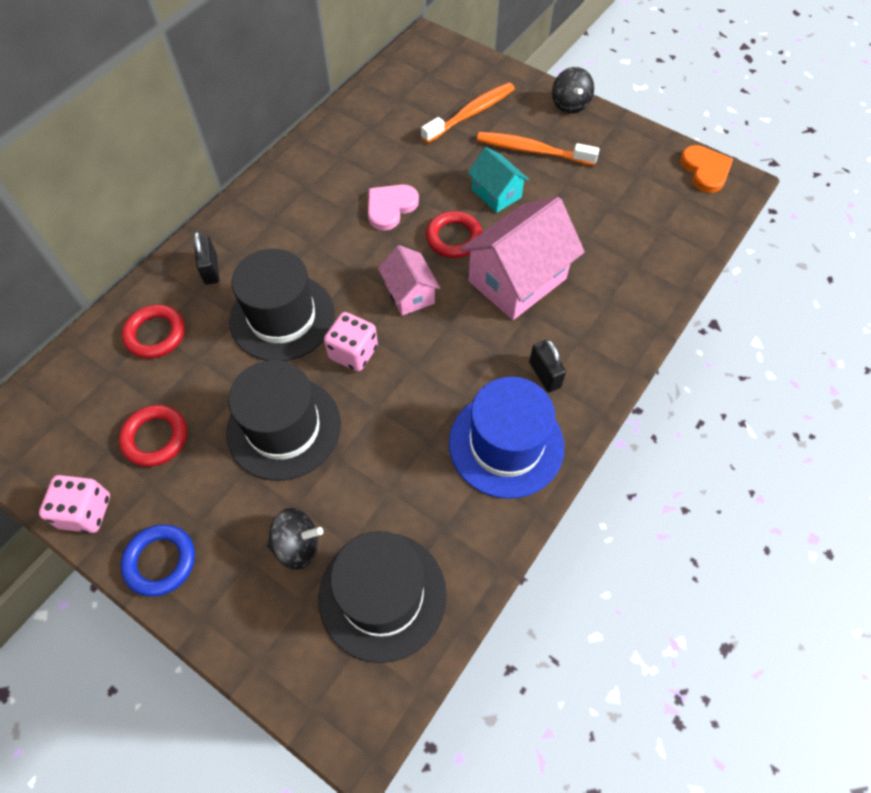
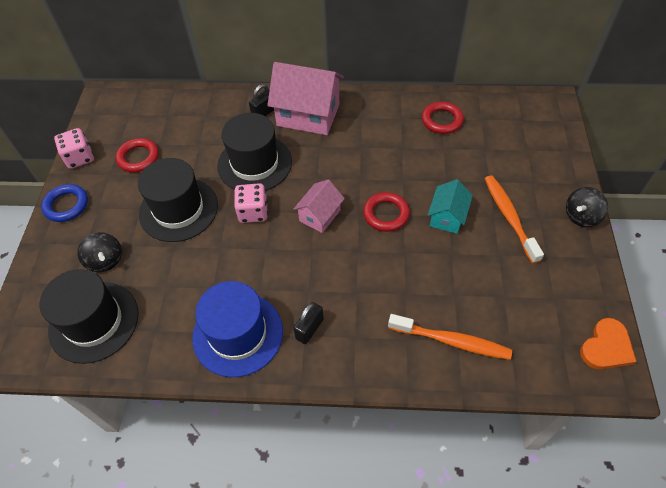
camera: 60 degrees right, 5 degrees down
red ring [122,305,185,358] -> red ring moved to [422,102,464,134]
pink heart [368,185,419,231] -> none
orange toothbrush [421,82,515,143] -> orange toothbrush moved to [388,314,512,360]
pink house [460,197,585,320] -> pink house moved to [267,62,344,135]

